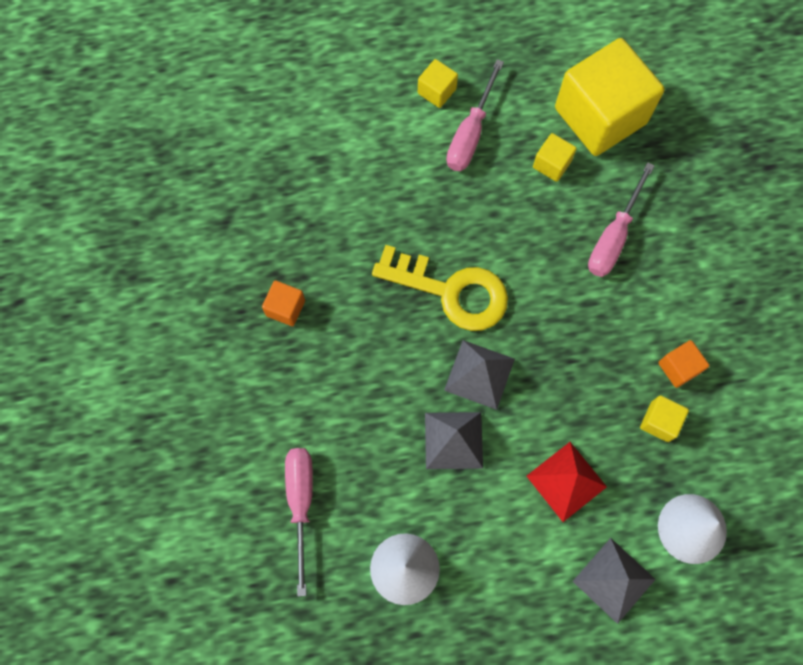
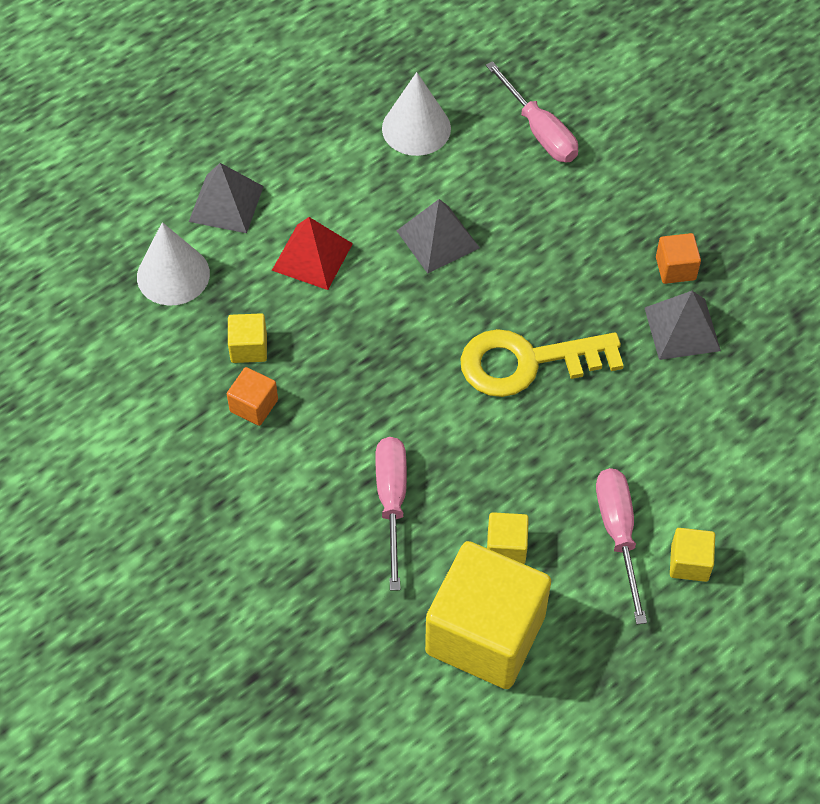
camera: 150 degrees right, 15 degrees down
grey pyramid [444,340,515,410] -> grey pyramid moved to [645,291,721,360]

